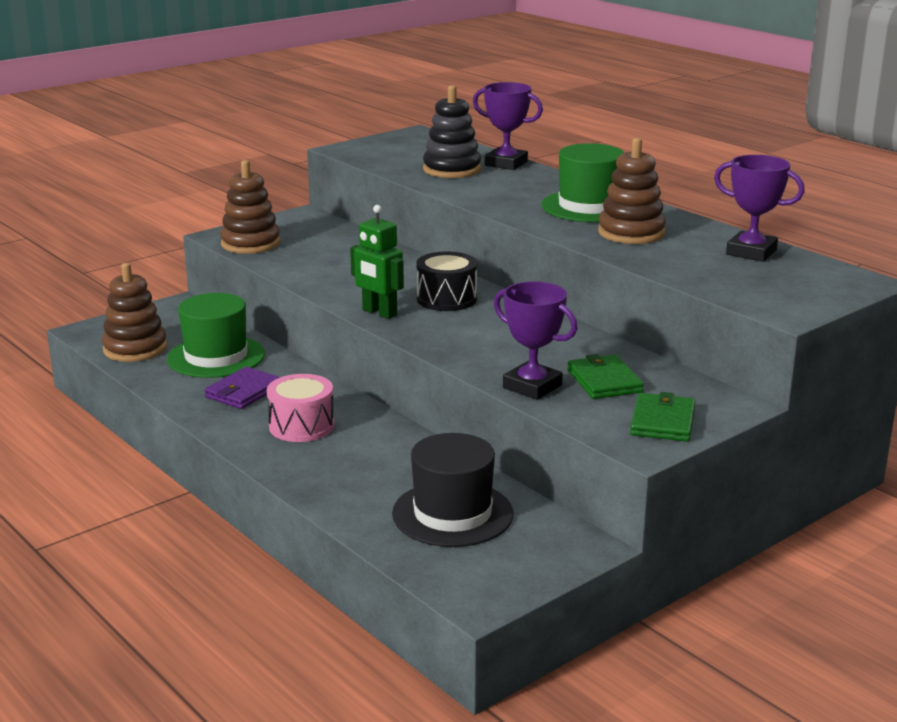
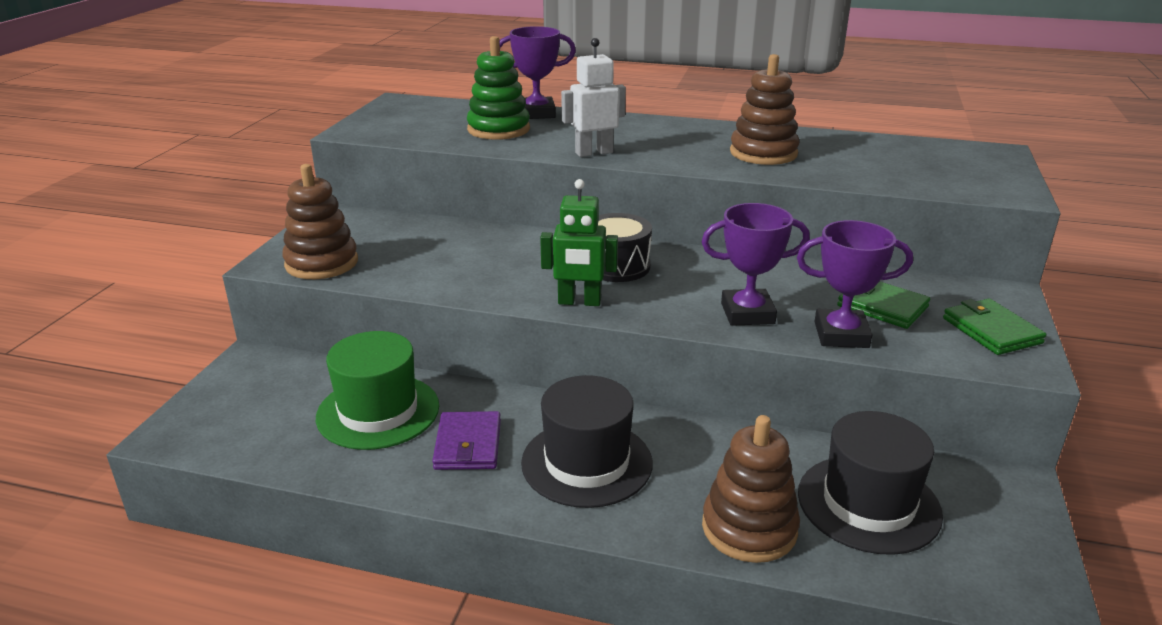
camera: 35 degrees left, 5 degrees up
brown stacking toy [102,263,167,362] -> brown stacking toy moved to [702,415,800,563]
pink drum [267,374,335,442] -> black hat [521,375,653,508]
black stacking toy [423,85,481,178] -> green stacking toy [467,36,530,140]
green hat [542,143,624,222] -> none
purple trophy [714,155,805,262] -> purple trophy moved to [702,203,810,326]
none -> white robot [561,38,626,157]

